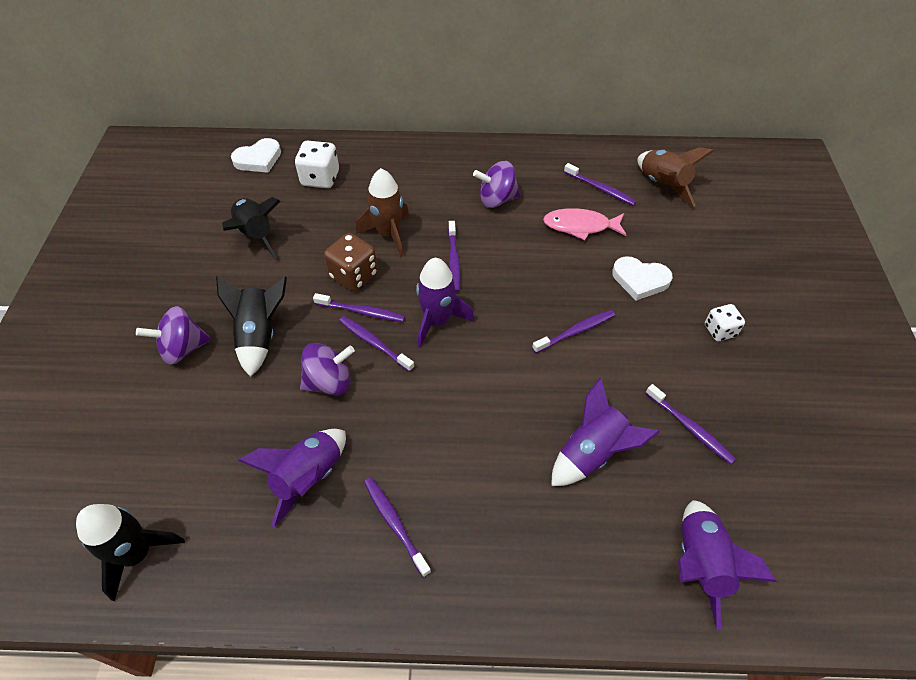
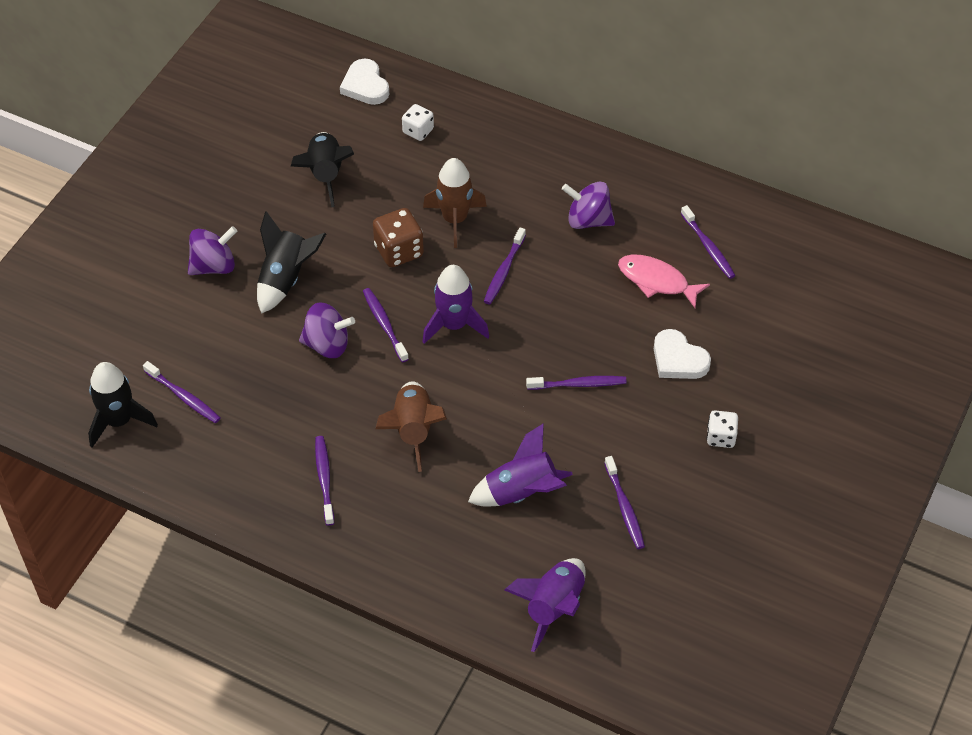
camera: 25 degrees right, 0 degrees up
purple spinning top [136,306,211,365] -> purple spinning top turned 150 degrees clockwise [188,226,237,275]
white heart [231,138,281,173] -> white heart turned 75 degrees clockwise [340,58,389,105]
purple rocket [238,429,346,527] -> none
white dice [295,141,339,188] -> white dice [402,104,434,141], size x0.64
purple toothbrush [313,293,405,322] -> purple toothbrush moved to [143,361,220,423]
brown rocket [637,147,715,207] -> brown rocket moved to [375,381,447,472]

